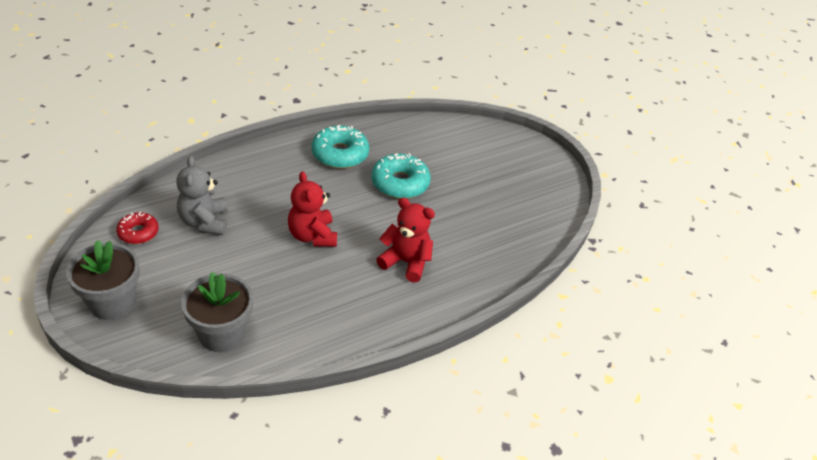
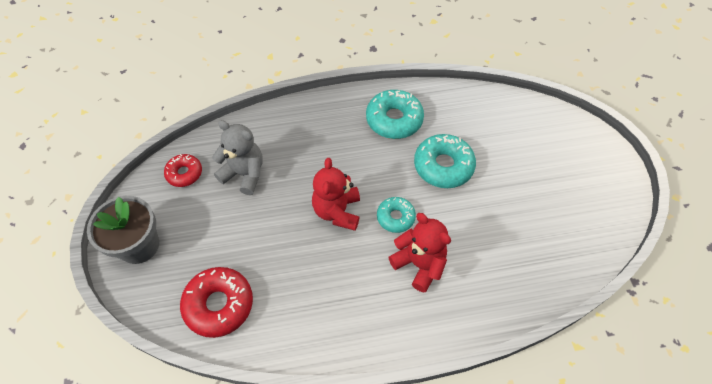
camera: 25 degrees right, 15 degrees up
grey teddy bear [176,156,227,235] -> grey teddy bear turned 105 degrees clockwise [212,120,263,195]
grey flower pot [181,272,253,352] -> red donut [180,267,253,338]
none -> turquoise donut [377,197,416,233]

